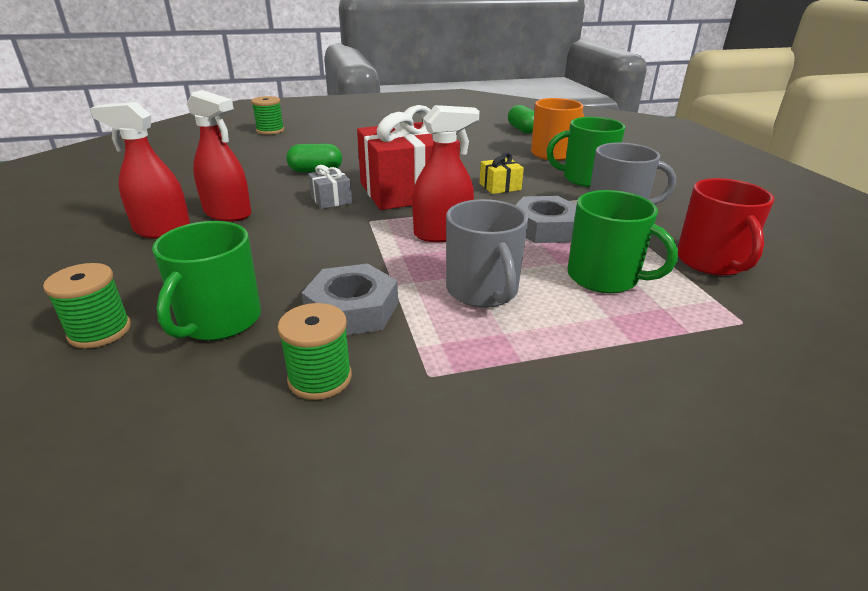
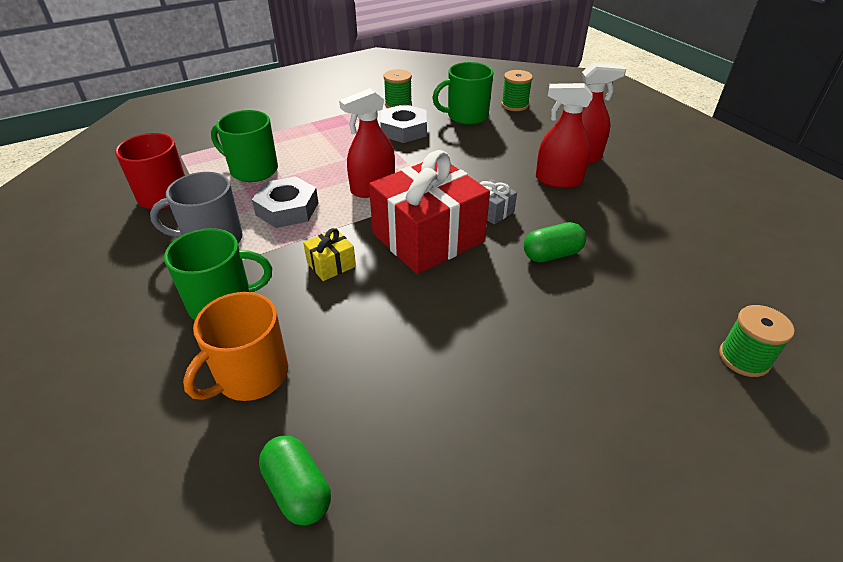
camera: 165 degrees right, 10 degrees up
green mug [152,221,261,340] -> green mug turned 105 degrees counterclockwise [432,62,493,125]
grey mug [446,199,528,307] -> none

